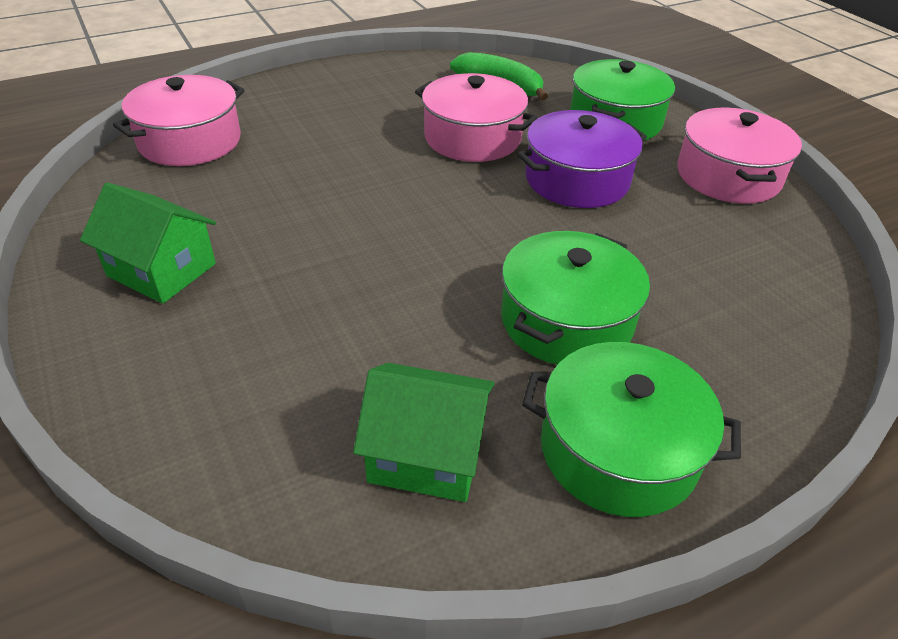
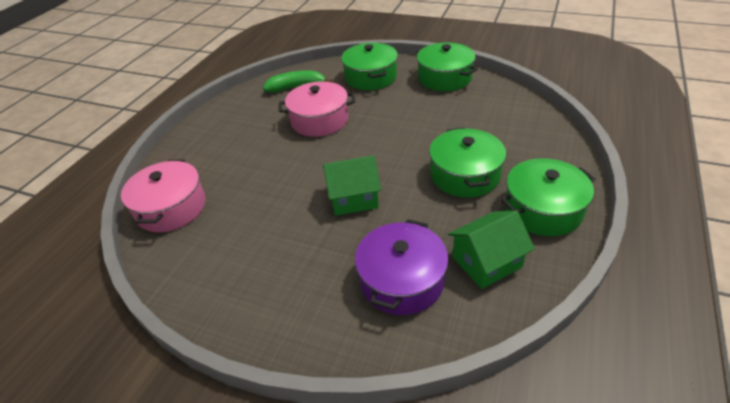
camera: 35 degrees left, 0 degrees up
green house [80,183,216,304] -> green house moved to [323,155,381,216]
purple pot [517,110,647,208] -> purple pot moved to [355,219,449,315]
pink pot [677,108,802,204] -> green pot [416,42,478,91]

